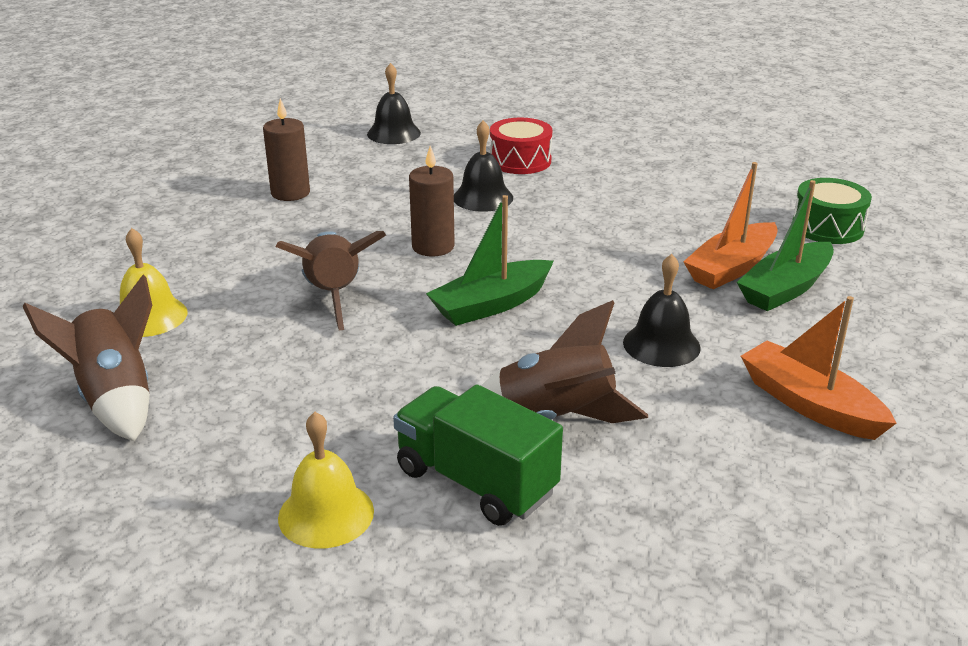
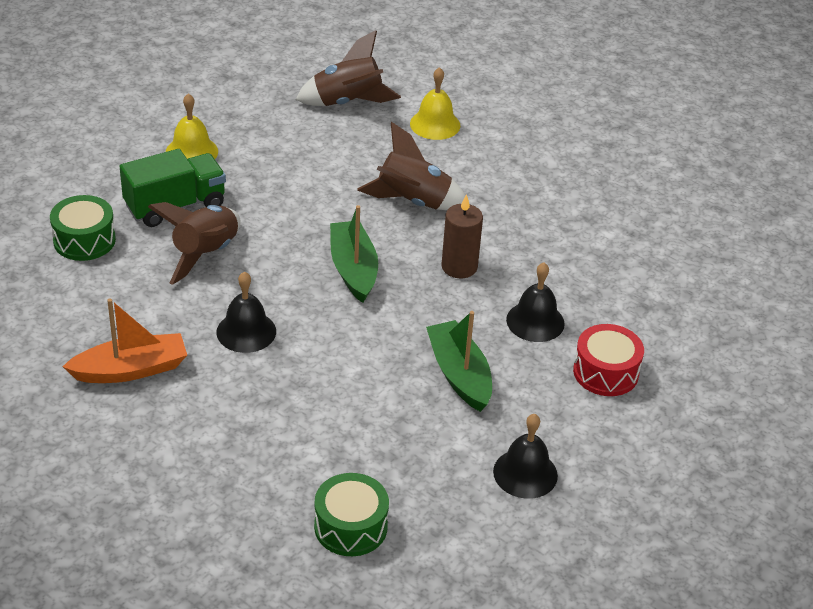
camera: 110 degrees right, 10 degrees up
brown candle [263,98,310,201] -> none
black bell [367,63,421,144] -> black bell moved to [493,414,558,499]
orange boat [683,162,778,289] -> none
green boat [737,180,834,311] -> green boat moved to [426,311,492,412]
none -> green drum [50,195,116,261]

